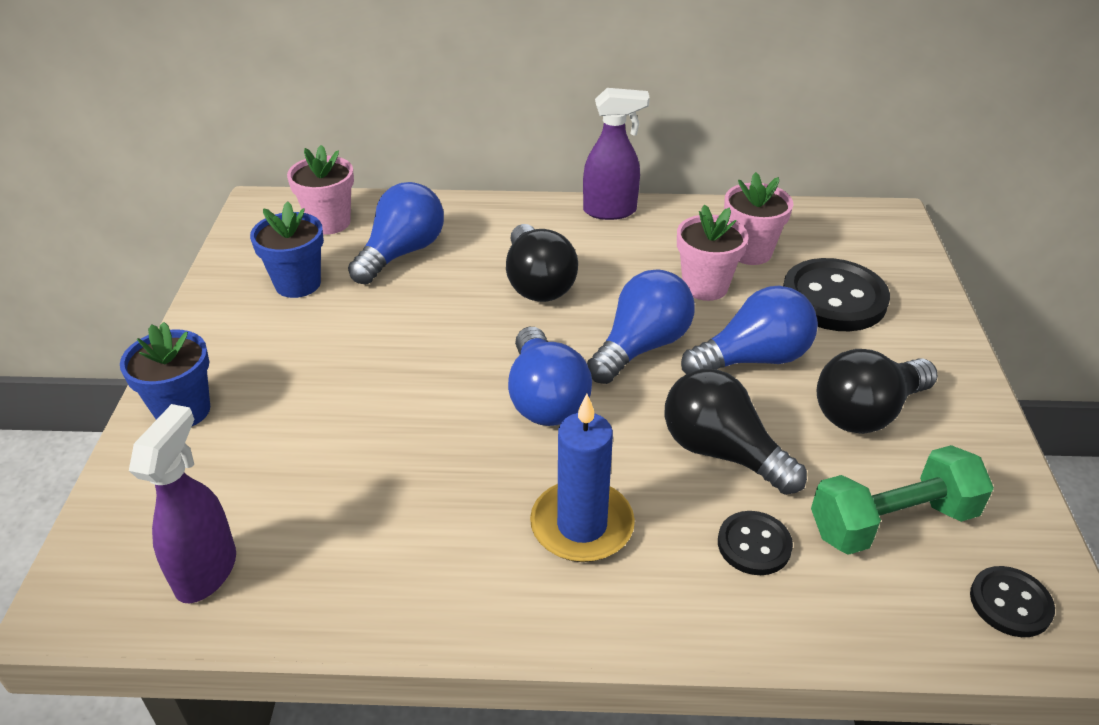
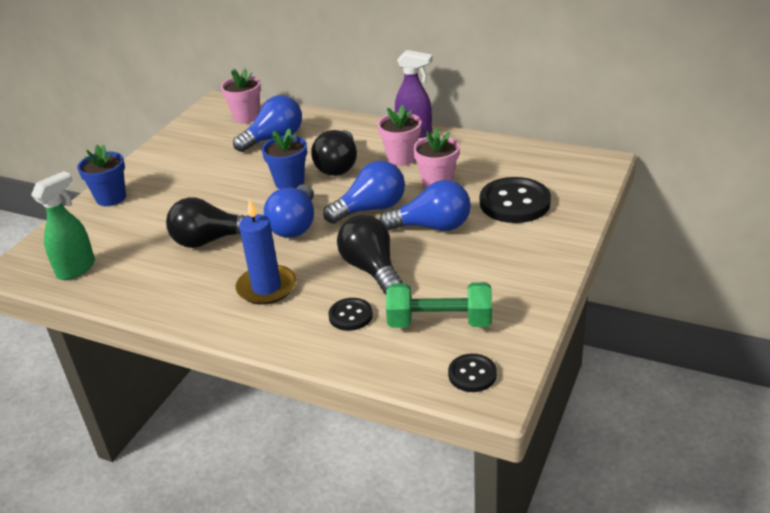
camera: 25 degrees right, 5 degrees down
purple spray bottle [129,404,236,603] -> green spray bottle [31,171,95,280]
blue flower pot [250,201,324,298] -> blue flower pot moved to [262,128,307,189]
pink flower pot [724,172,793,265] -> pink flower pot moved to [377,105,421,166]
black light bulb [816,349,938,434] -> black light bulb moved to [166,197,248,248]

